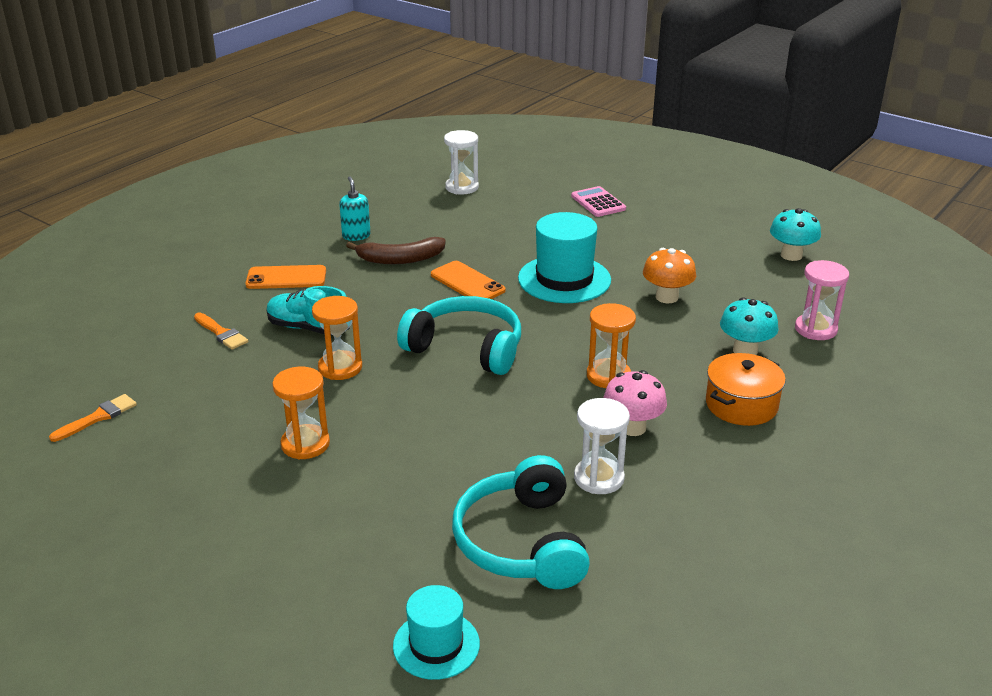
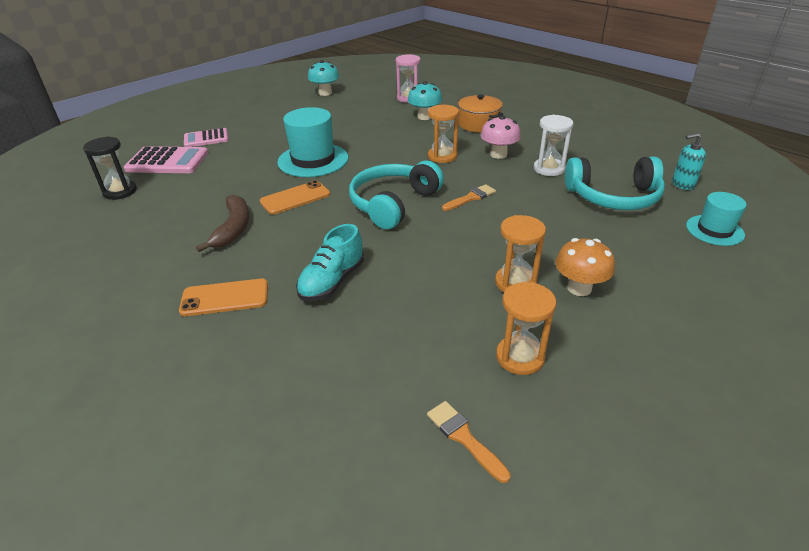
camera: 80 degrees left, 5 degrees up
orange brush [194,313,248,349] -> orange brush moved to [442,184,496,211]
orange phone [245,265,326,289] -> orange phone turned 75 degrees clockwise [179,279,268,316]
orange hourglass [312,296,362,380] -> orange hourglass moved to [496,282,557,375]
turquoise soap dispenser [339,176,371,241] -> turquoise soap dispenser moved to [672,133,706,190]
white hourglass [444,130,479,194] -> black hourglass [83,136,137,200]
orange mushroom [643,248,696,303] -> orange mushroom moved to [555,238,615,296]
none -> pink calculator [124,146,208,173]

